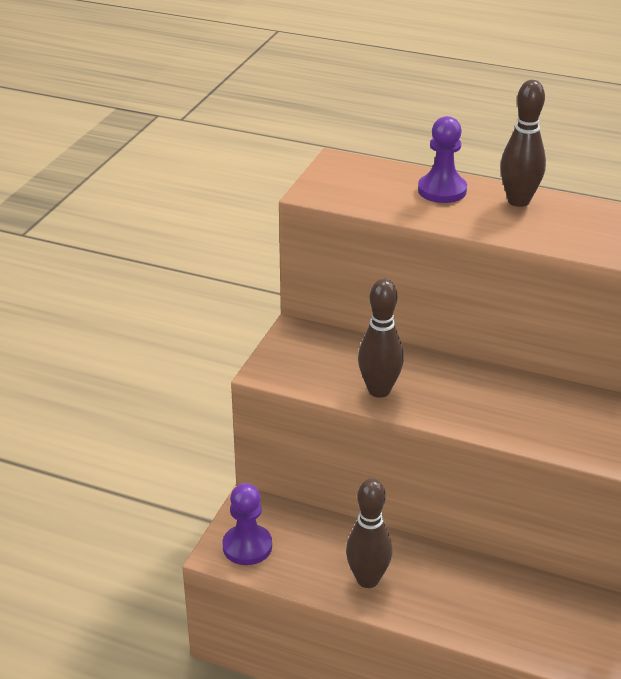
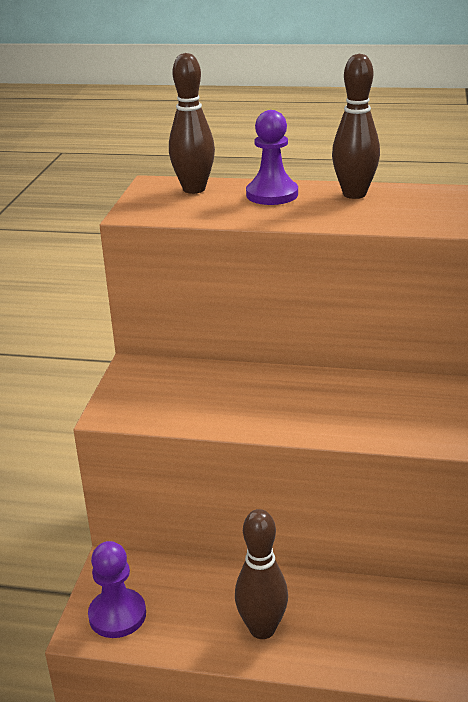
camera: 10 degrees left, 5 degrees down
brown bowling pin [358,279,404,398] -> brown bowling pin moved to [169,53,215,194]

